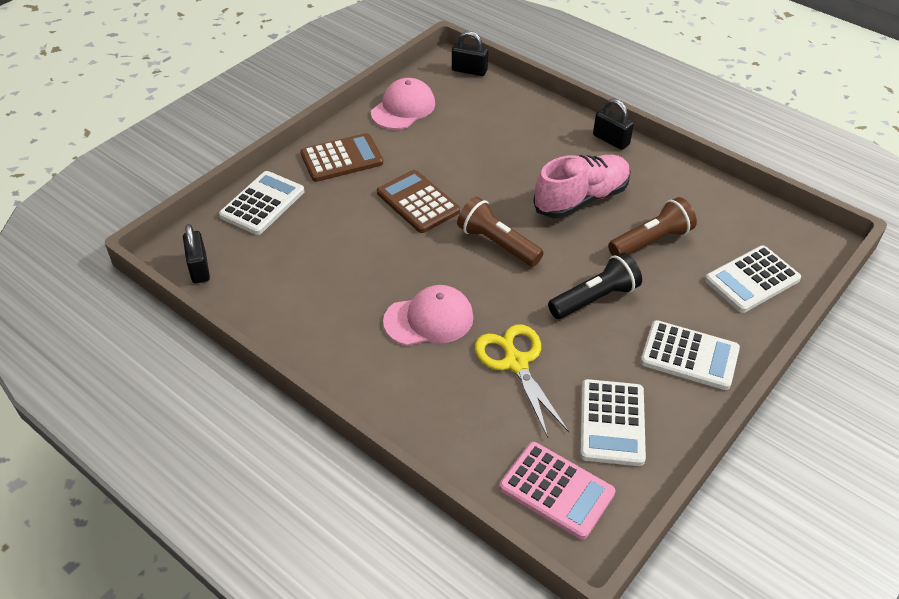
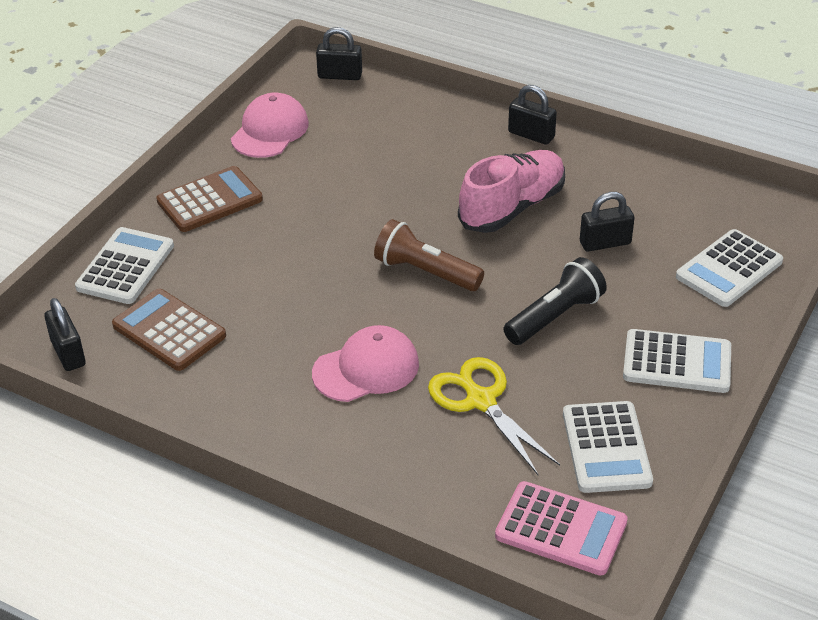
camera: 10 degrees left, 5 degrees down
brown calculator [377,170,460,233] -> brown calculator moved to [112,289,226,371]
brown flashlight [608,197,697,256] -> black padlock [580,192,635,252]

